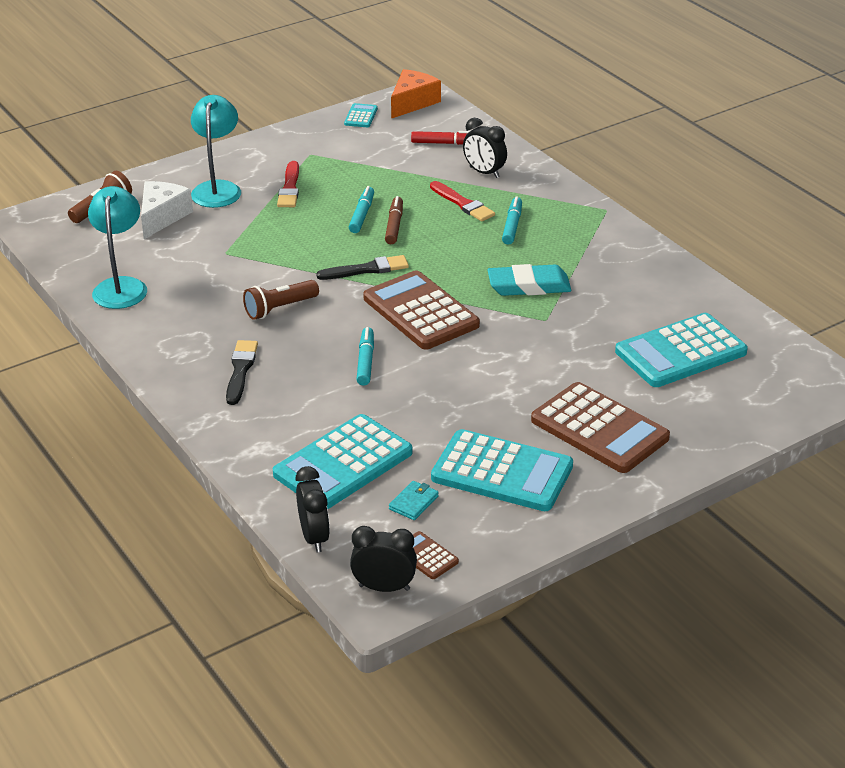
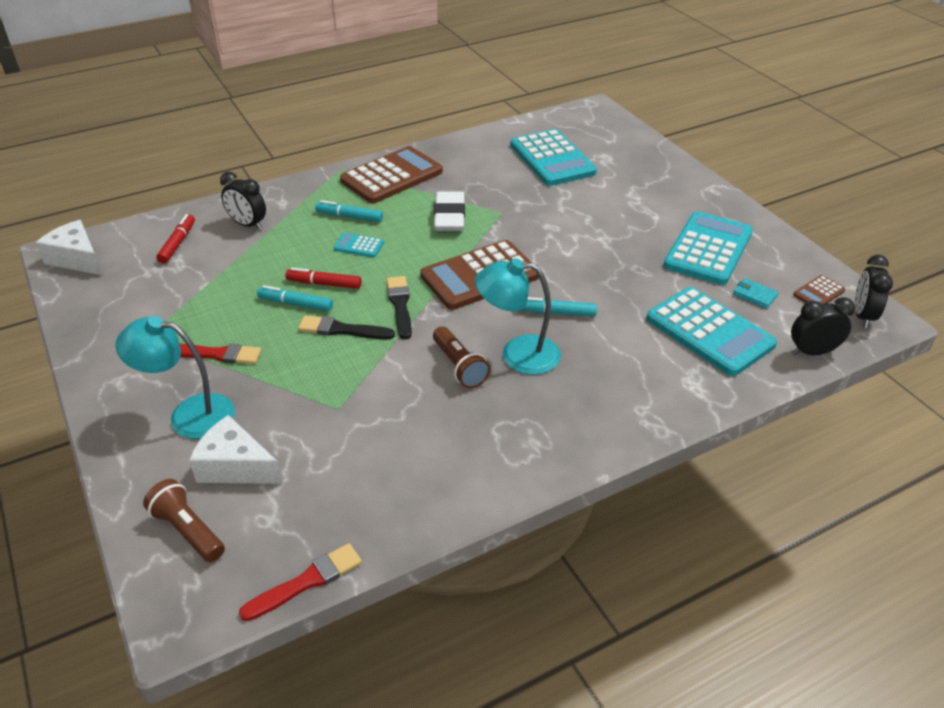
camera: 85 degrees left, 5 degrees up
turquoise lamp [88,186,147,309] -> turquoise lamp moved to [475,258,561,375]
black brush [226,340,258,405] -> black brush moved to [298,315,395,339]
turquoise calculator [344,103,378,127] -> turquoise calculator moved to [334,233,384,257]
brown marker [385,196,403,244] -> red marker [285,268,362,289]
orange cheese [391,69,441,119] -> white cheese [35,220,102,275]
red brush [430,181,495,221] -> red brush moved to [239,543,362,621]
black clock [463,118,507,178] -> black clock turned 75 degrees clockwise [220,172,266,230]
turquoise eraser [487,264,571,296] -> white eraser [434,191,465,231]
brown calculator [531,382,670,473] -> brown calculator moved to [340,146,443,203]

